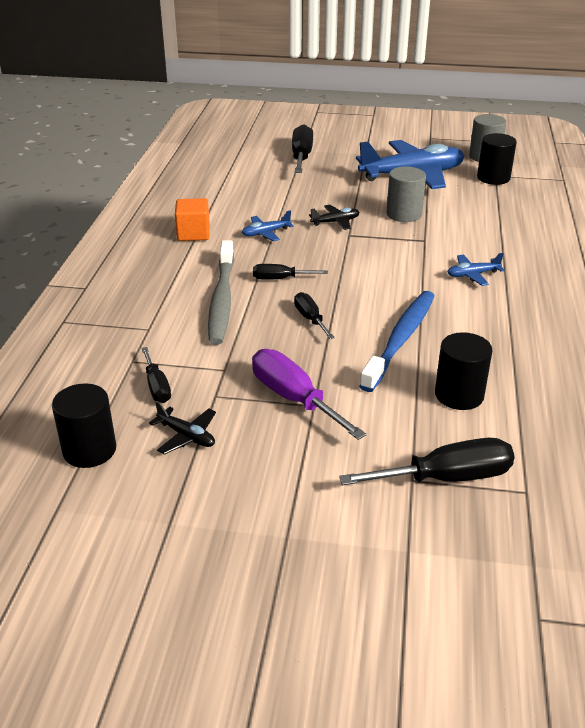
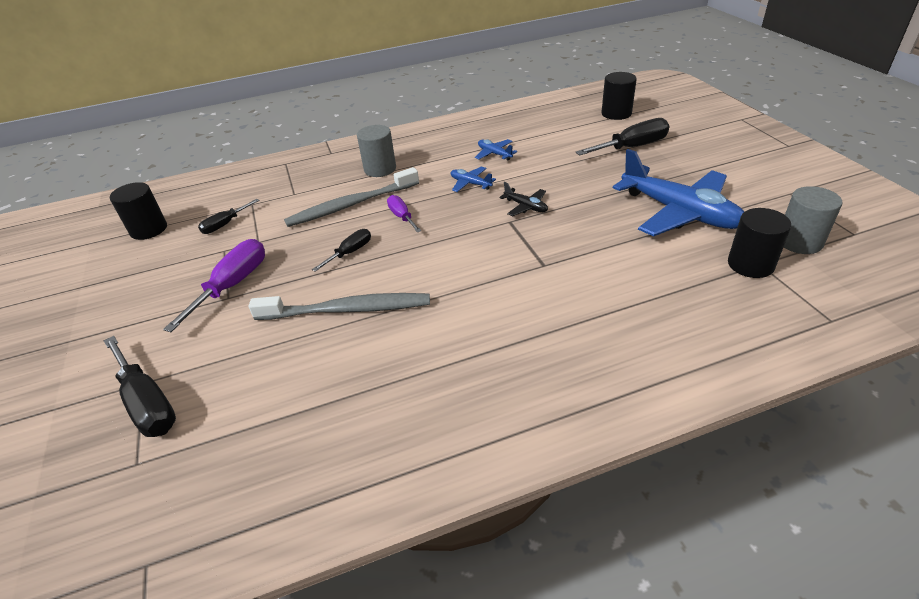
camera: 65 degrees right, 5 degrees up
black plane [149,401,216,455] -> none
orange cube [175,198,210,241] -> none
black screwdriver [253,264,328,280] -> purple screwdriver [387,195,421,233]
blue toothbrush [359,291,435,392] -> grey toothbrush [249,293,430,320]
grey cylinder [387,166,426,222] -> grey cylinder moved to [357,125,396,177]
black cylinder [435,332,493,410] -> black cylinder moved to [601,72,637,120]
blue plane [447,253,505,286] -> blue plane moved to [475,139,517,160]

